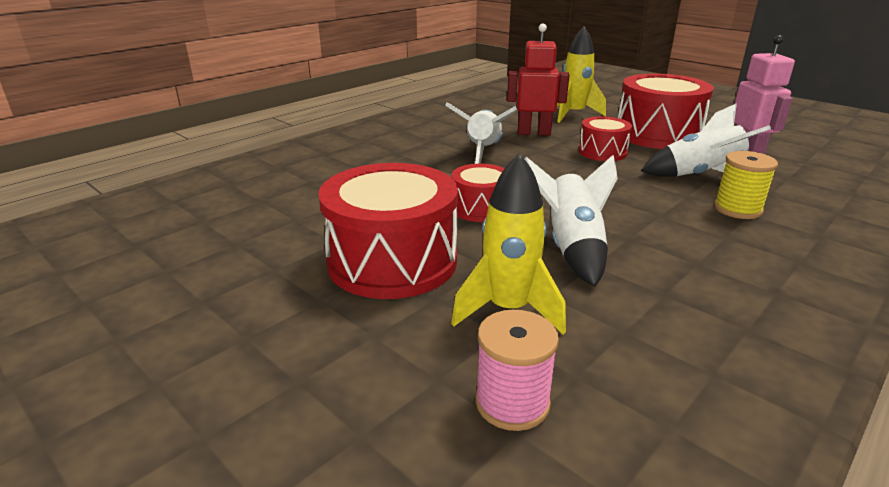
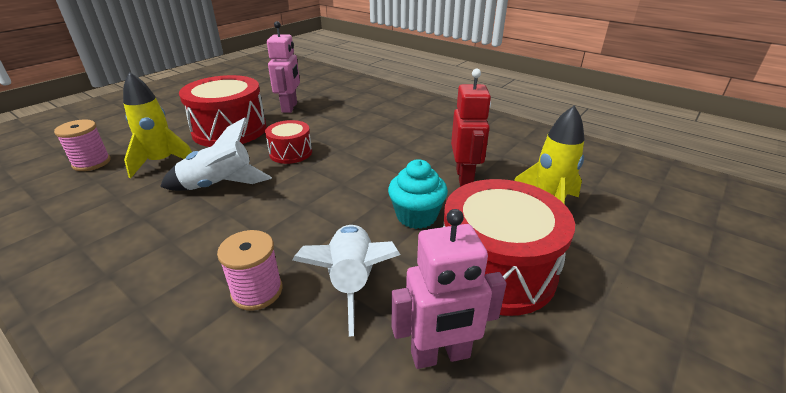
camera: 85 degrees right, 5 degrees up
white rocket [445,102,517,164] -> none
red drum [579,116,632,161] -> turquoise cupcake [388,159,448,229]
yellow spool [714,151,778,219] -> pink spool [217,230,283,310]
none -> pink robot [267,21,300,113]

